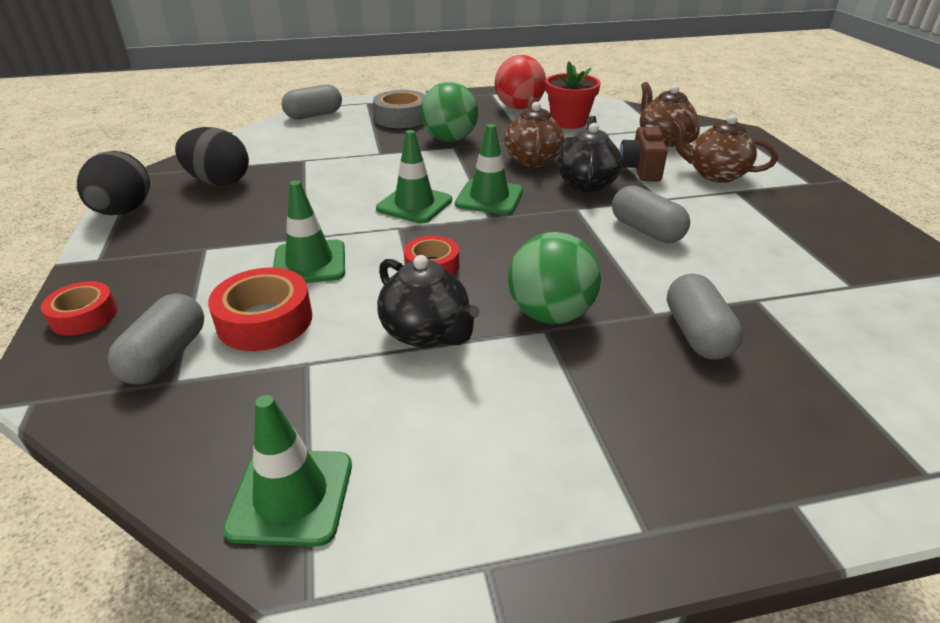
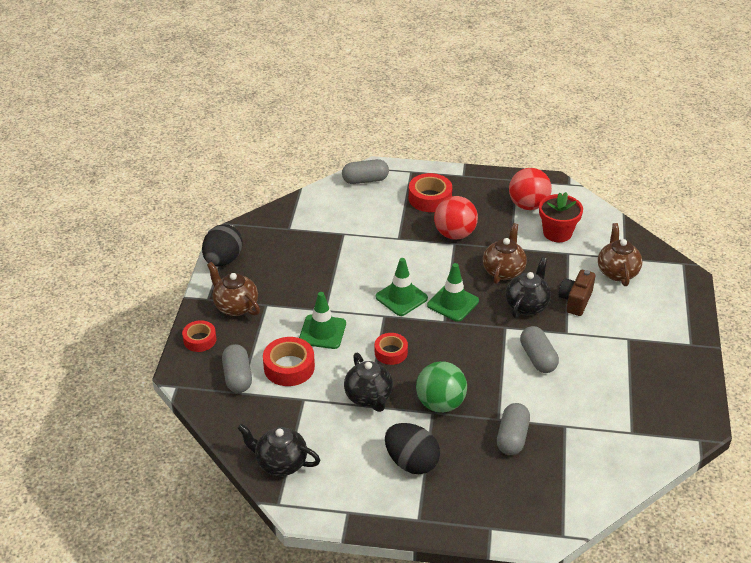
camera: 20 degrees right, 5 degrees up
grey capsule [108,294,204,385] -> grey capsule turned 45 degrees counterclockwise [222,344,252,393]
black egg [175,127,249,185] -> black egg moved to [385,423,440,474]
green traffic cone [223,395,352,546] -> black teapot [237,424,320,476]
grey tape [373,90,426,128] -> red tape [409,173,452,212]
green ball [421,82,478,142] -> red ball [434,196,478,240]
brown teapot [672,115,778,183] -> brown teapot moved to [207,262,260,316]

